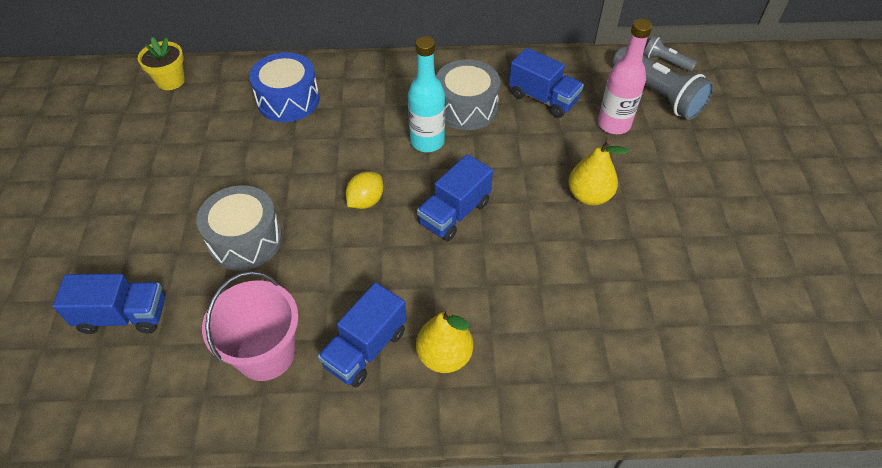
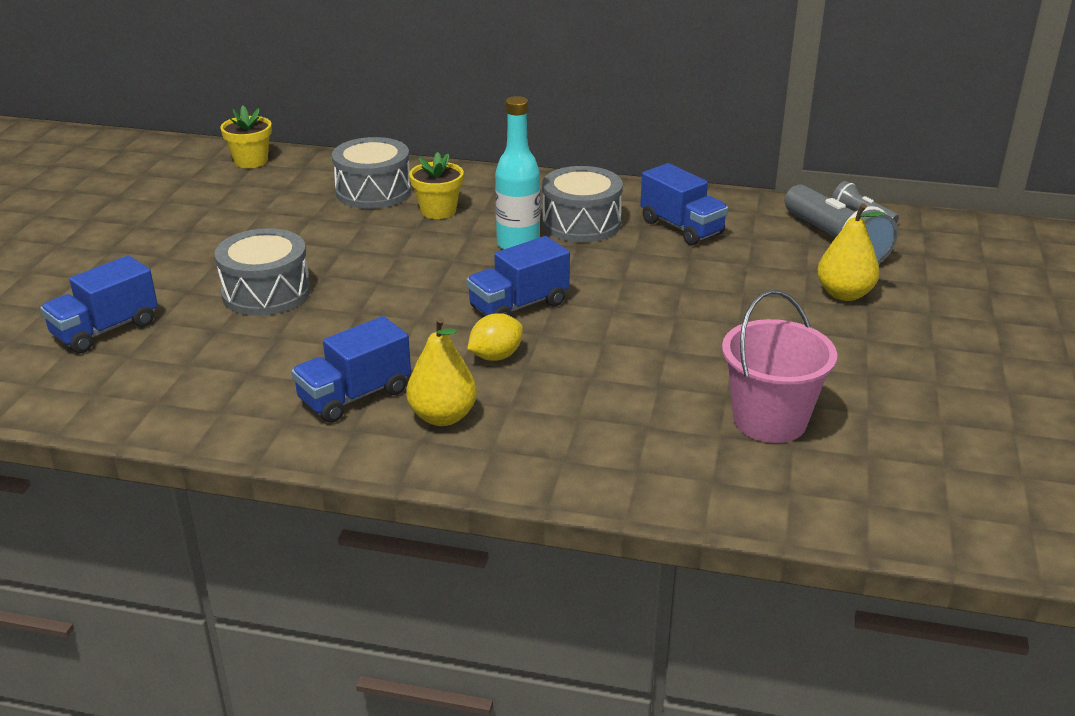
camera: 15 degrees right, 20 degrees down
blue truck [52,274,165,334] -> blue truck turned 120 degrees clockwise [40,255,158,353]
pink bucket [202,271,299,381] -> pink bucket moved to [722,290,837,443]
blue drum [249,52,319,122] -> grey drum [332,137,411,209]
yellow lemon [346,172,383,209] -> yellow lemon moved to [467,313,523,361]
yellow pear [568,140,629,206] -> yellow pear moved to [817,203,885,301]
pink bottle [598,19,652,134] -> none
none -> yellow flower pot [409,152,464,219]

